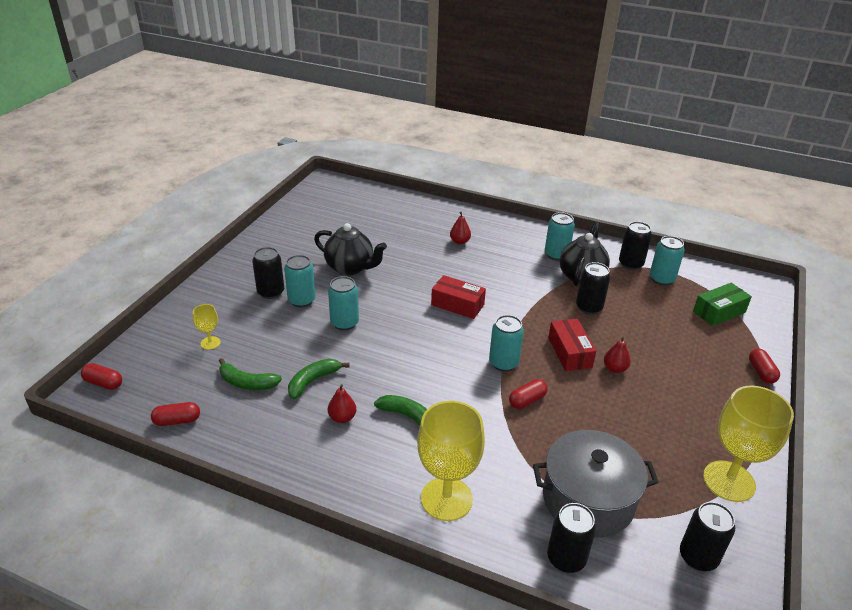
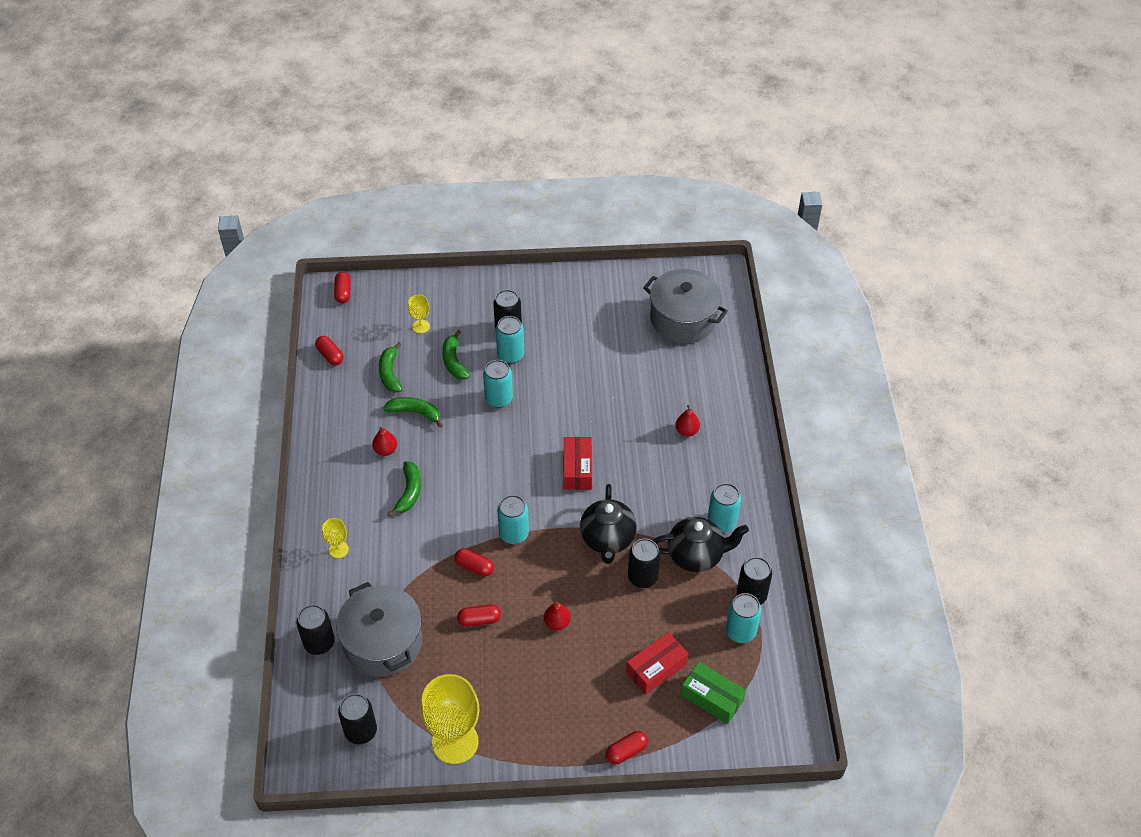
camera: 65 degrees right, 15 degrees up
black teapot [314,223,387,276] -> black teapot moved to [580,484,637,564]
yellow goblet [417,401,485,521] -> yellow goblet [322,518,349,558], size x0.46
red box [548,319,596,371] -> red box moved to [626,632,688,695]
none -> green banana [442,330,470,380]
none -> red capsule [457,604,501,627]
none -> grey pot [643,269,728,343]

